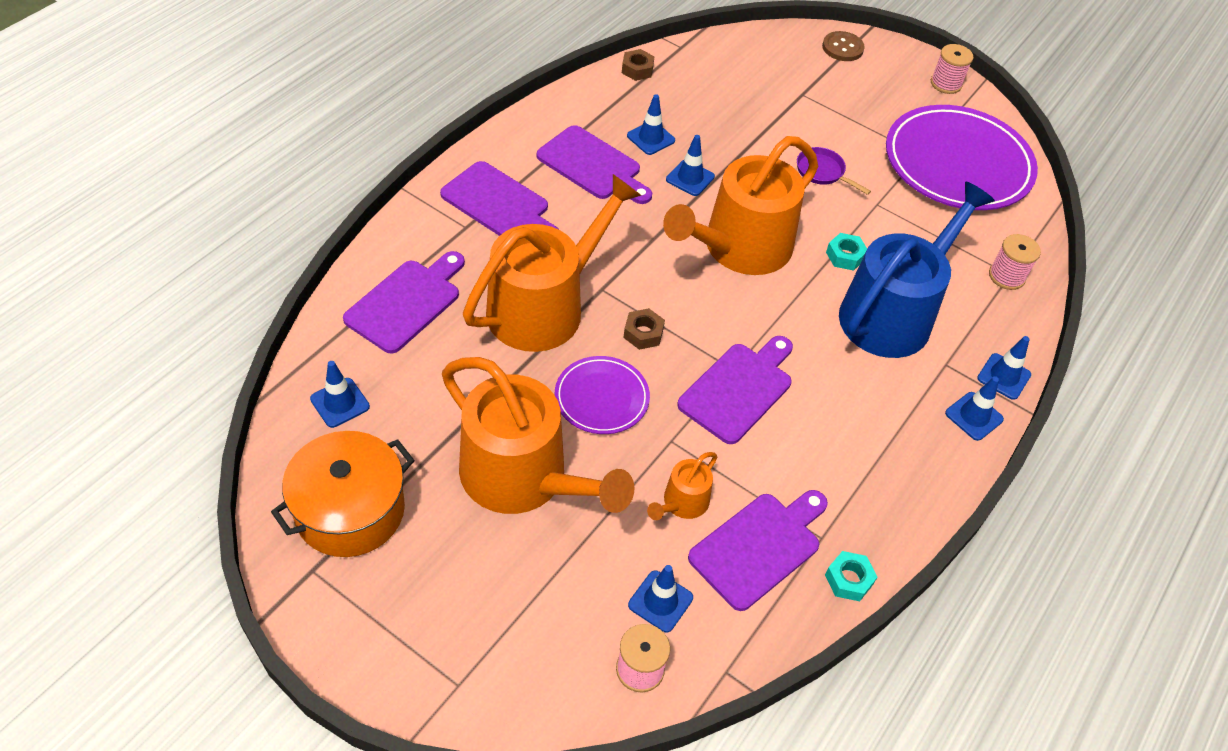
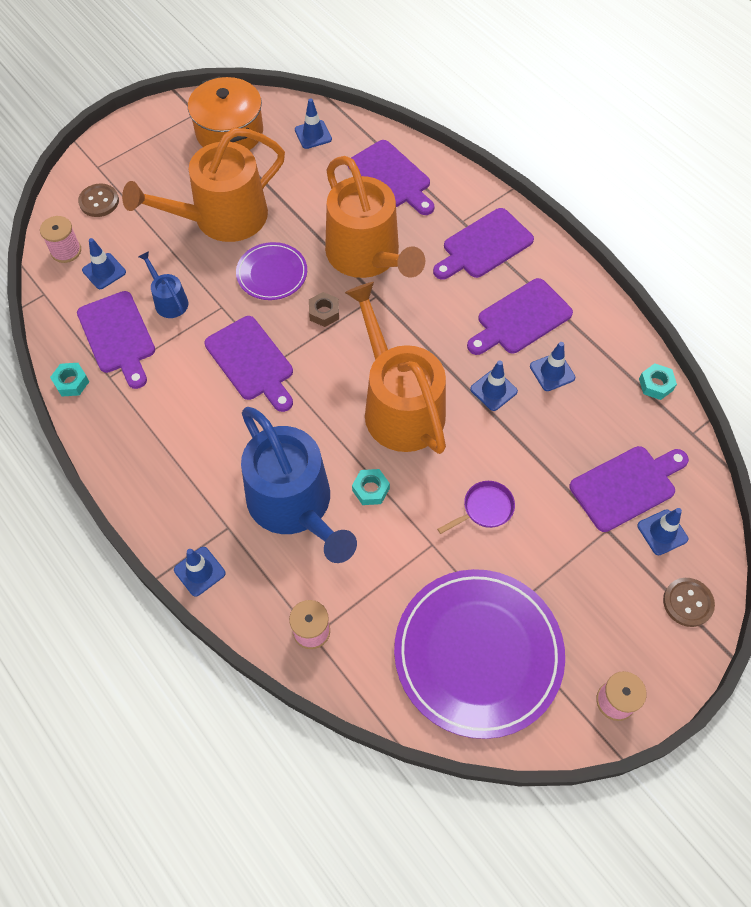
camera: 110 degrees right, 10 degrees up
brown nut [622,49,655,81] -> turquoise nut [639,363,677,400]
orange watering can [647,452,717,520] -> blue watering can [138,251,188,318]
blue traffic cone [945,376,1004,441] -> blue traffic cone moved to [637,508,688,555]
none -> brown button [78,184,119,217]
none -> purple cutting board [569,446,689,532]

